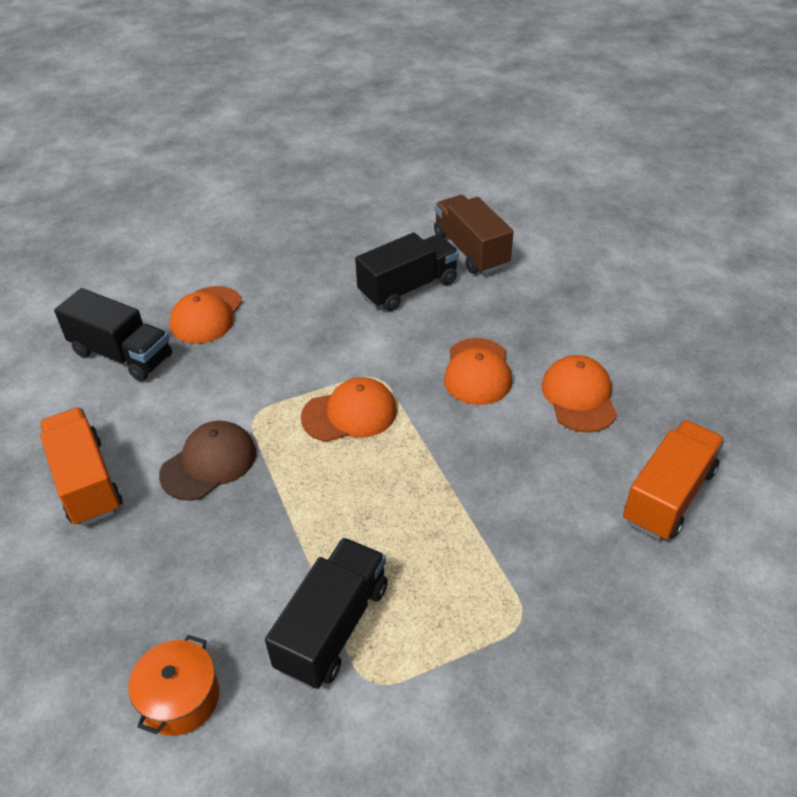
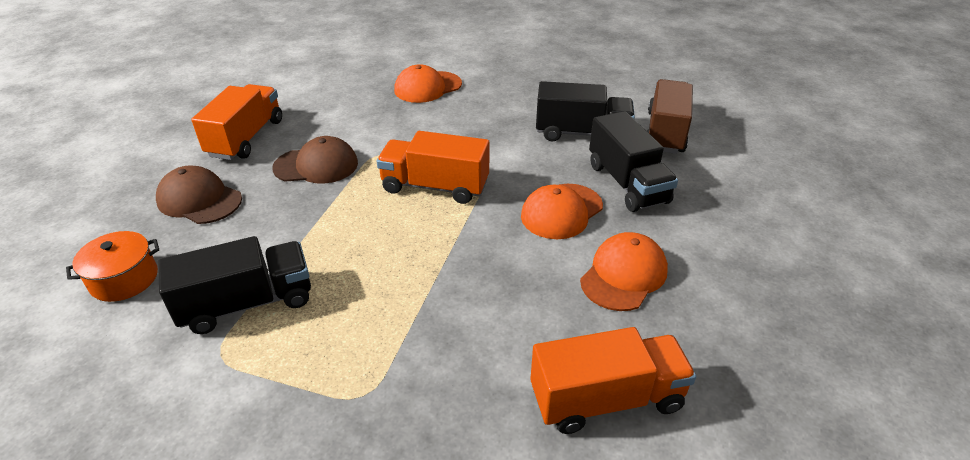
camera: 40 degrees right, 5 degrees down
black truck [54,288,172,381] -> black truck moved to [589,111,678,212]
orange cap [301,377,397,442] -> orange truck [377,131,489,204]
none -> brown cap [156,166,242,224]

